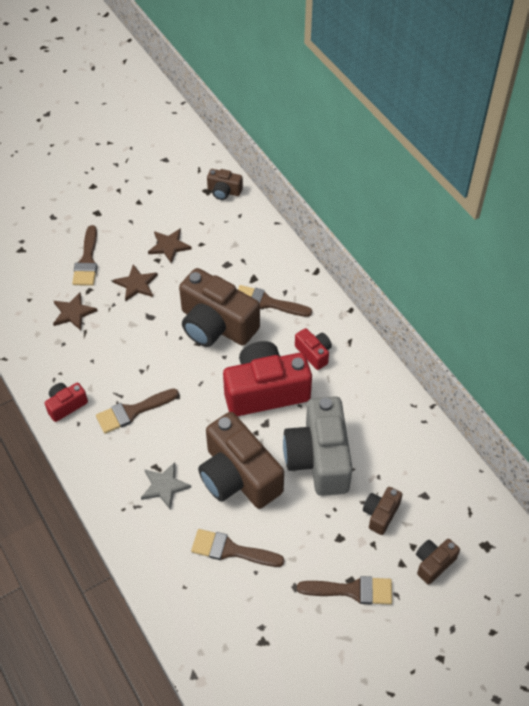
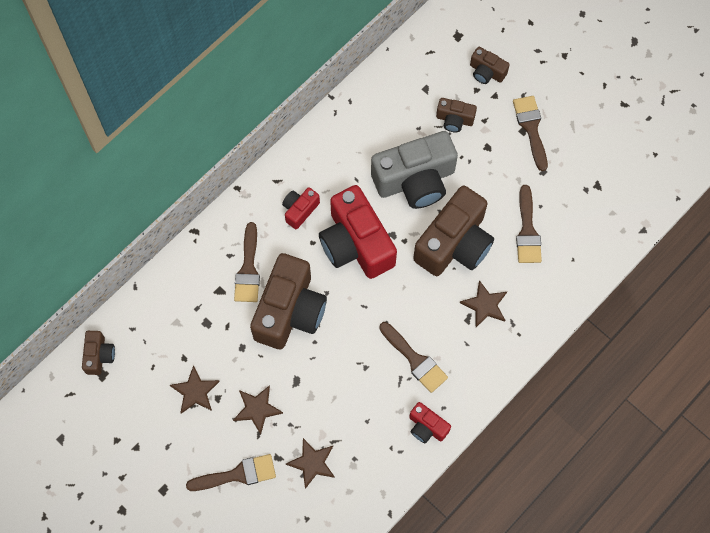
camera: 105 degrees left, 15 degrees up
grey star [141,462,191,510] -> brown star [460,280,507,327]

